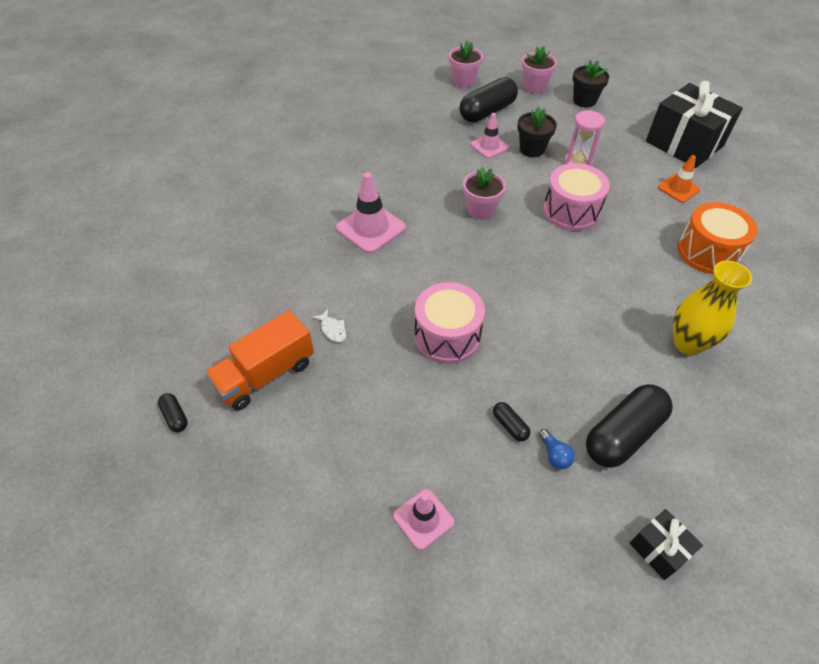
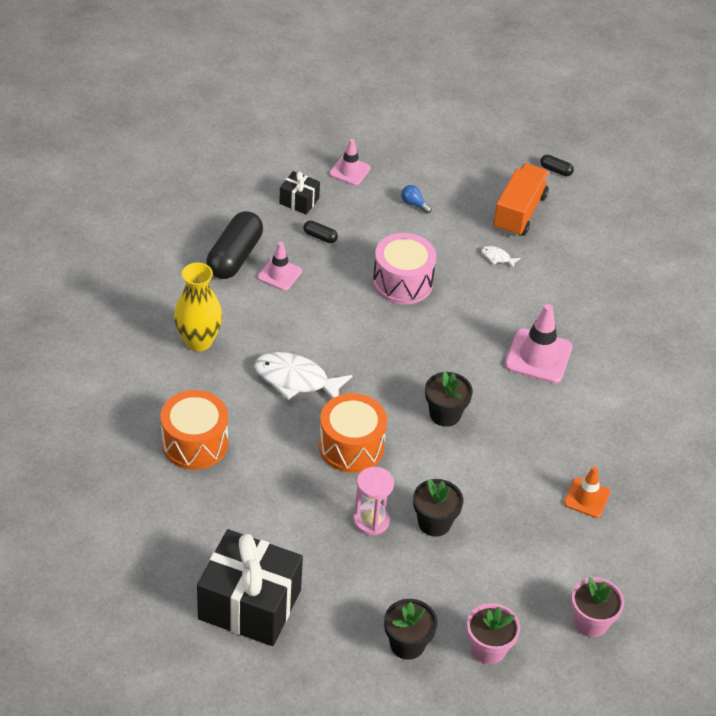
camera: 150 degrees right, 5 degrees down
black capsule [460,77,518,122] -> none
pink flower pot [463,167,506,220] -> black flower pot [425,372,473,427]
pink traffic cone [470,113,509,158] -> pink traffic cone moved to [257,242,302,291]
blue light bulb [539,429,575,469] -> blue light bulb moved to [401,185,432,213]
pink drum [543,163,610,231] -> orange drum [319,393,387,473]
black gift [630,509,703,580] -> black gift moved to [279,171,320,214]
orange traffic cone [658,155,700,203] -> orange traffic cone moved to [564,466,610,518]
none -> white fish [254,352,353,400]

